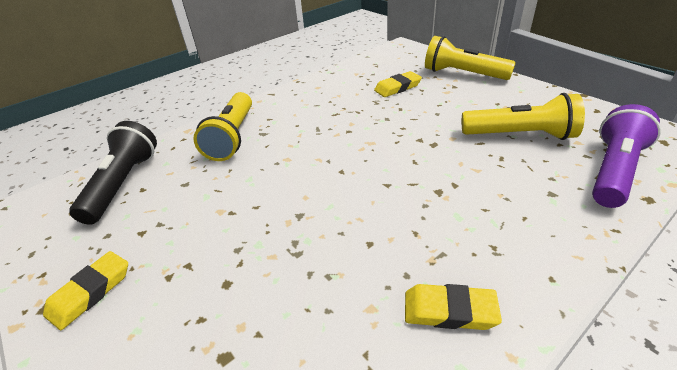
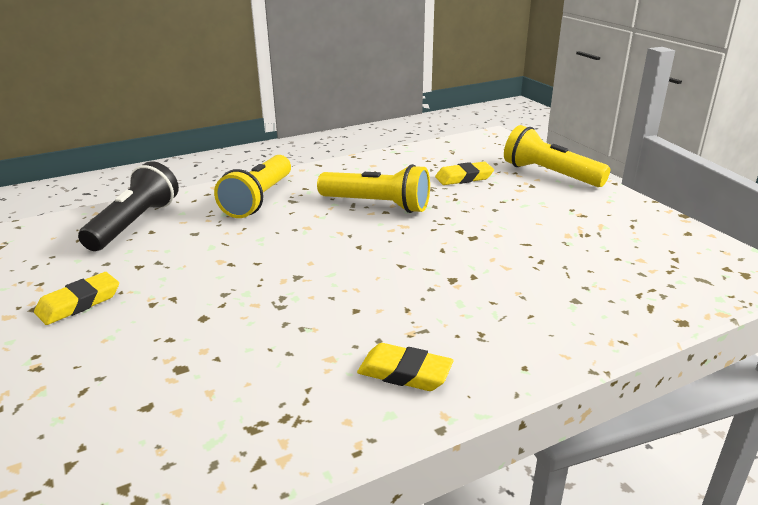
camera: 10 degrees right, 10 degrees down
yellow flashlight [462,93,585,140] -> yellow flashlight moved to [317,164,430,213]
purple flashlight [592,104,661,208] -> none

